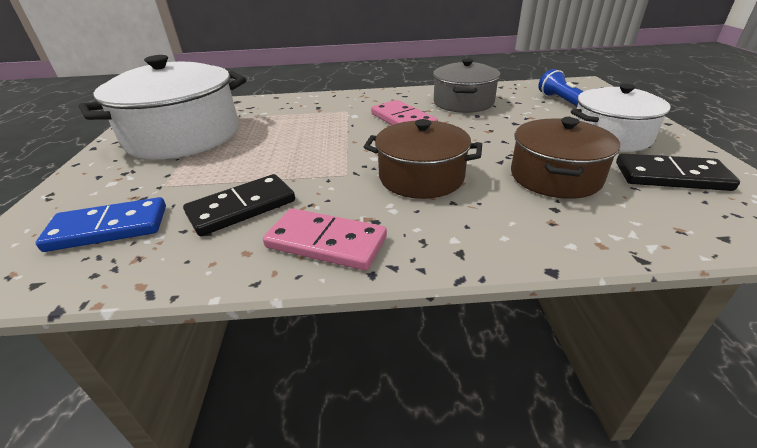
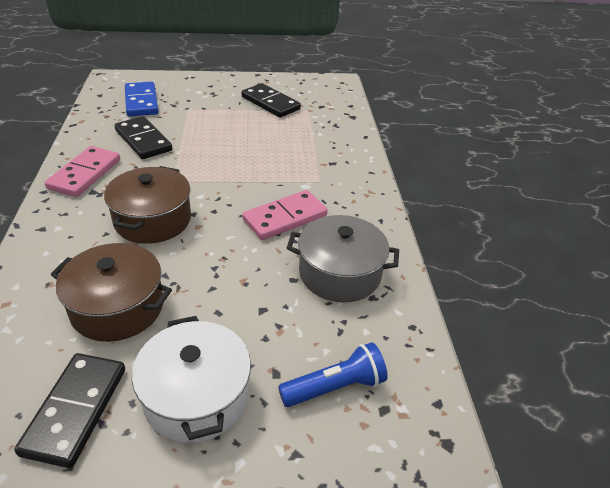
camera: 85 degrees right, 5 degrees up
white pot [79,55,246,159] -> black domino [241,83,301,118]

